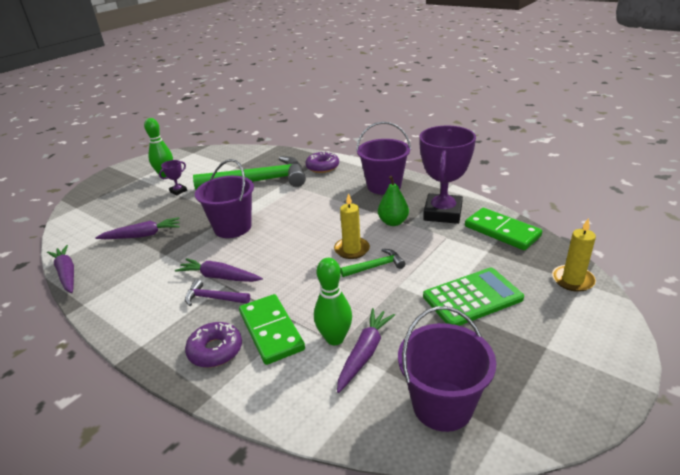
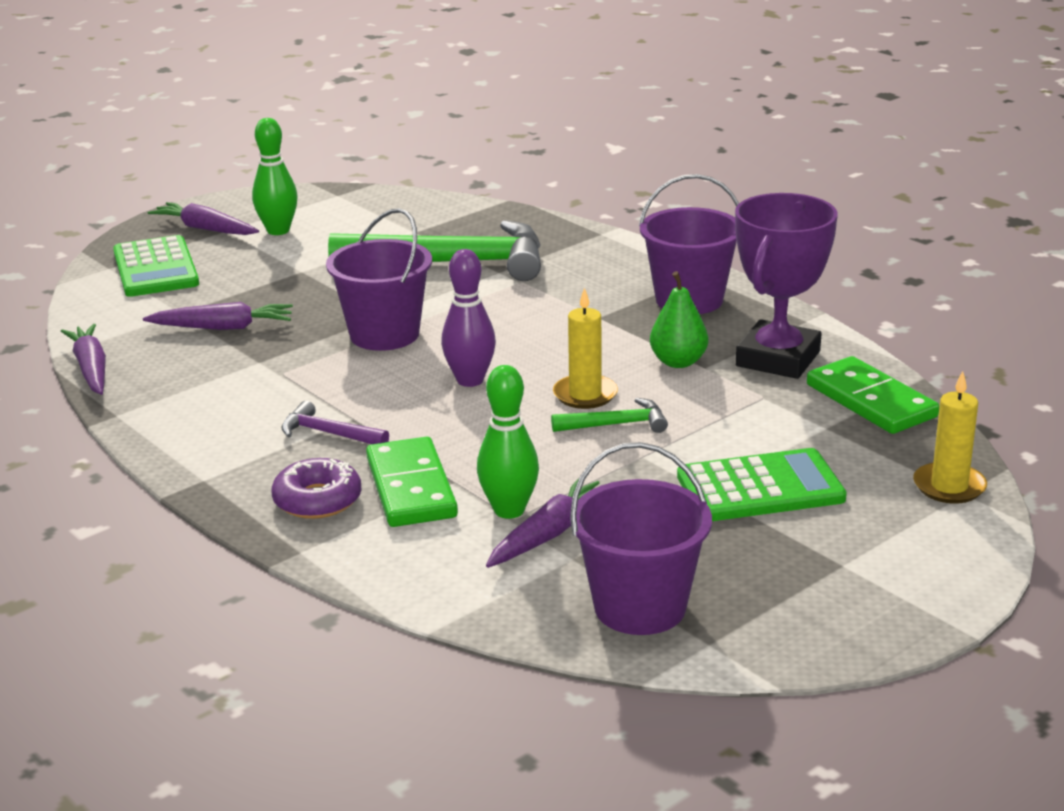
camera: 10 degrees right, 5 degrees down
purple trophy [159,160,187,196] -> none
purple carrot [175,258,263,282] -> purple carrot moved to [147,202,259,235]
purple donut [305,151,339,173] -> none
none -> green calculator [113,235,199,297]
none -> purple bowling pin [441,249,496,387]

